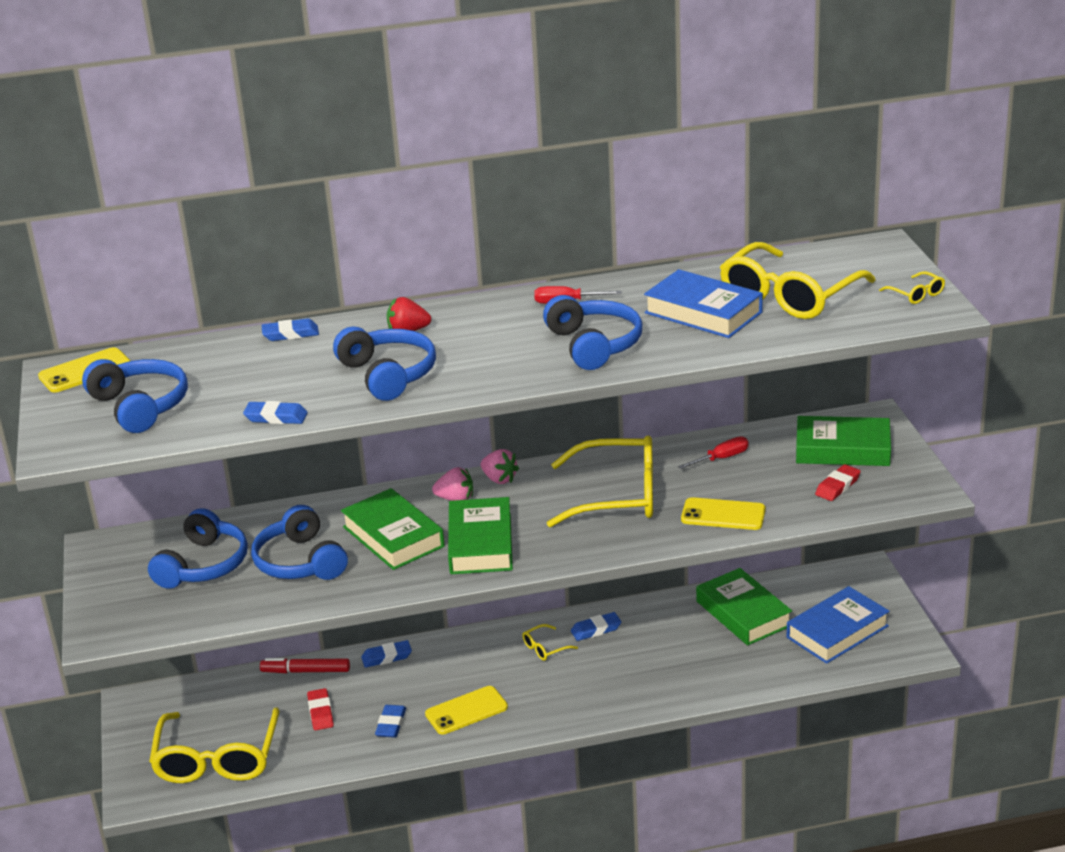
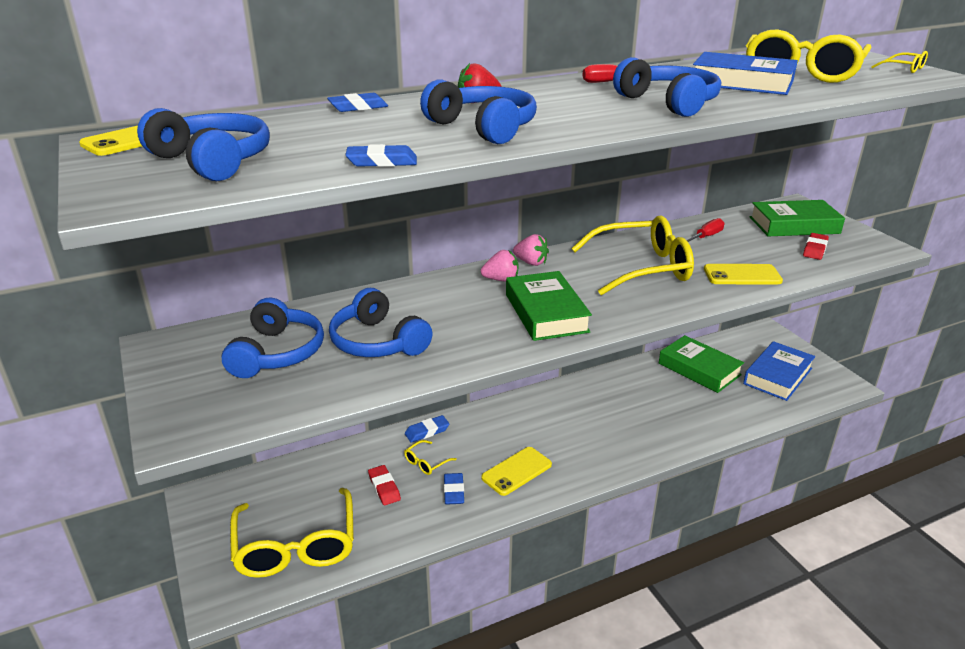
camera: 15 degrees left, 0 degrees up
red marker [260,658,350,673] -> none
green book [341,488,445,570] -> none
yellow glasses [522,624,578,661] -> yellow glasses moved to [404,440,457,475]
blue eraser [571,612,621,641] -> none

